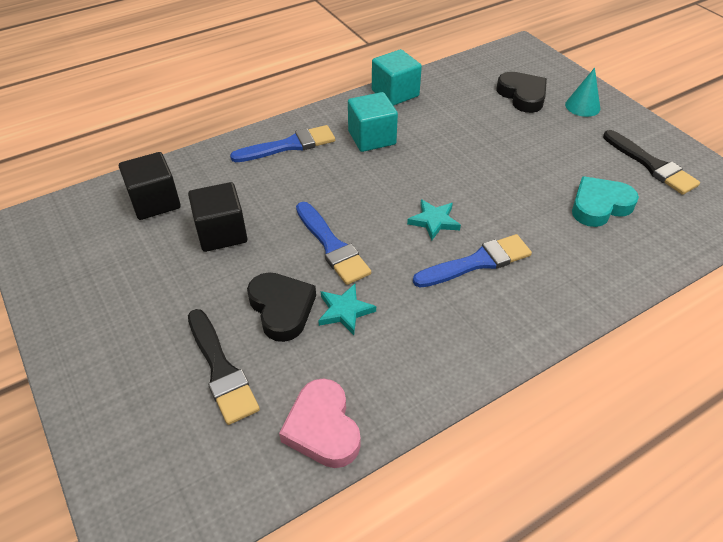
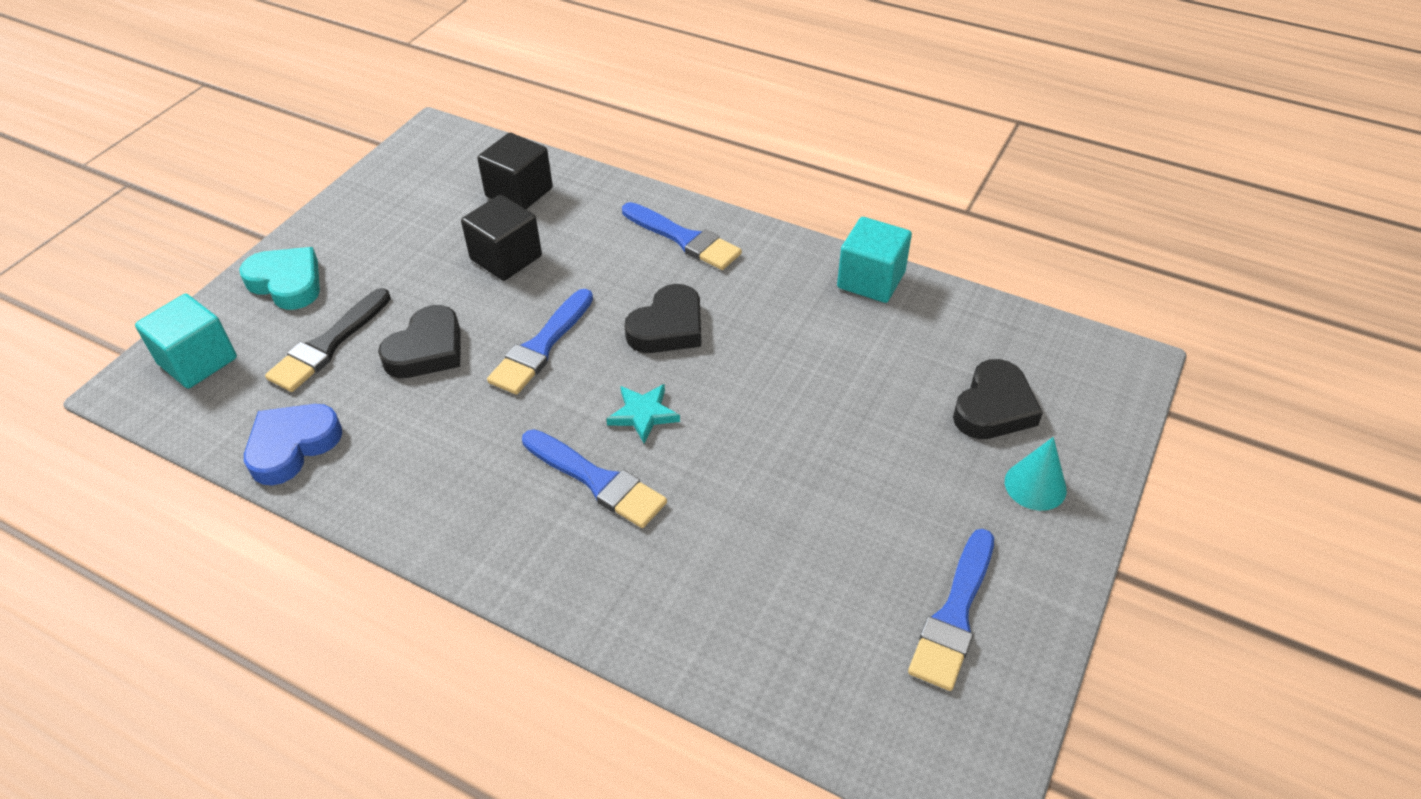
camera: 60 degrees right, 0 degrees up
pink heart [279,378,361,468] -> blue heart [244,404,342,486]
turquoise star [318,284,376,335] -> none
turquoise cube [348,92,398,152] -> turquoise cube moved to [135,294,237,389]
turquoise heart [572,176,639,227] -> turquoise heart moved to [239,247,320,310]
black brush [603,130,700,195] -> blue brush [908,529,994,691]
none -> black heart [624,284,701,353]

